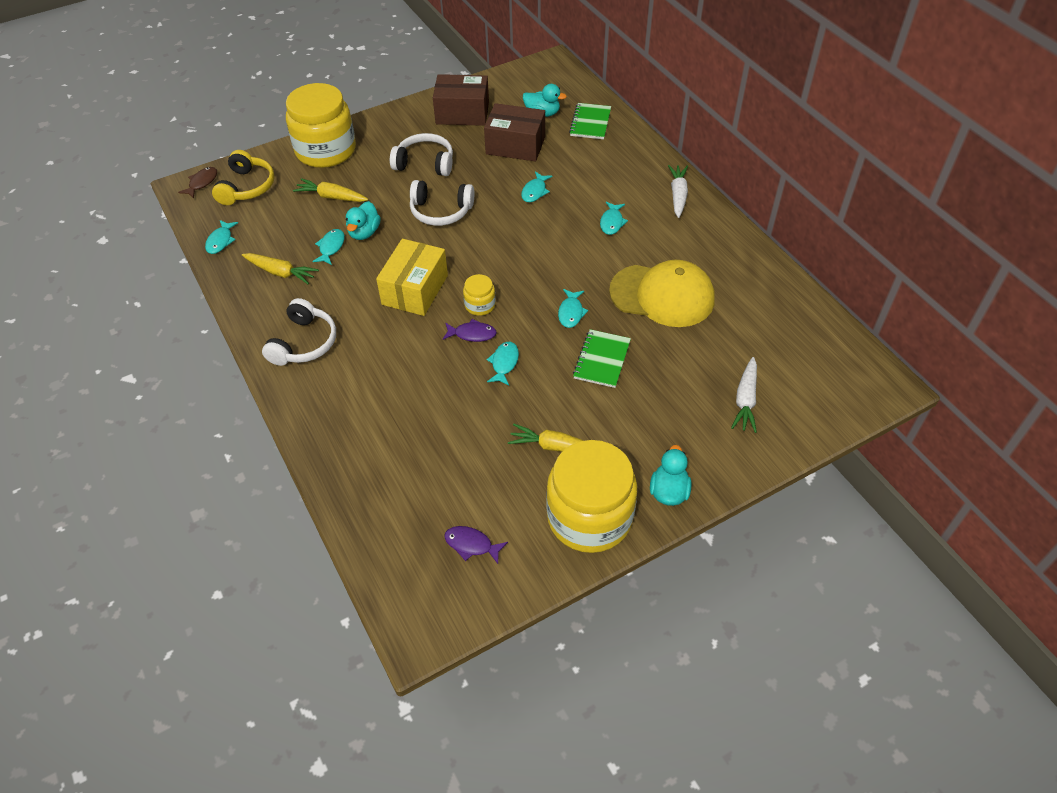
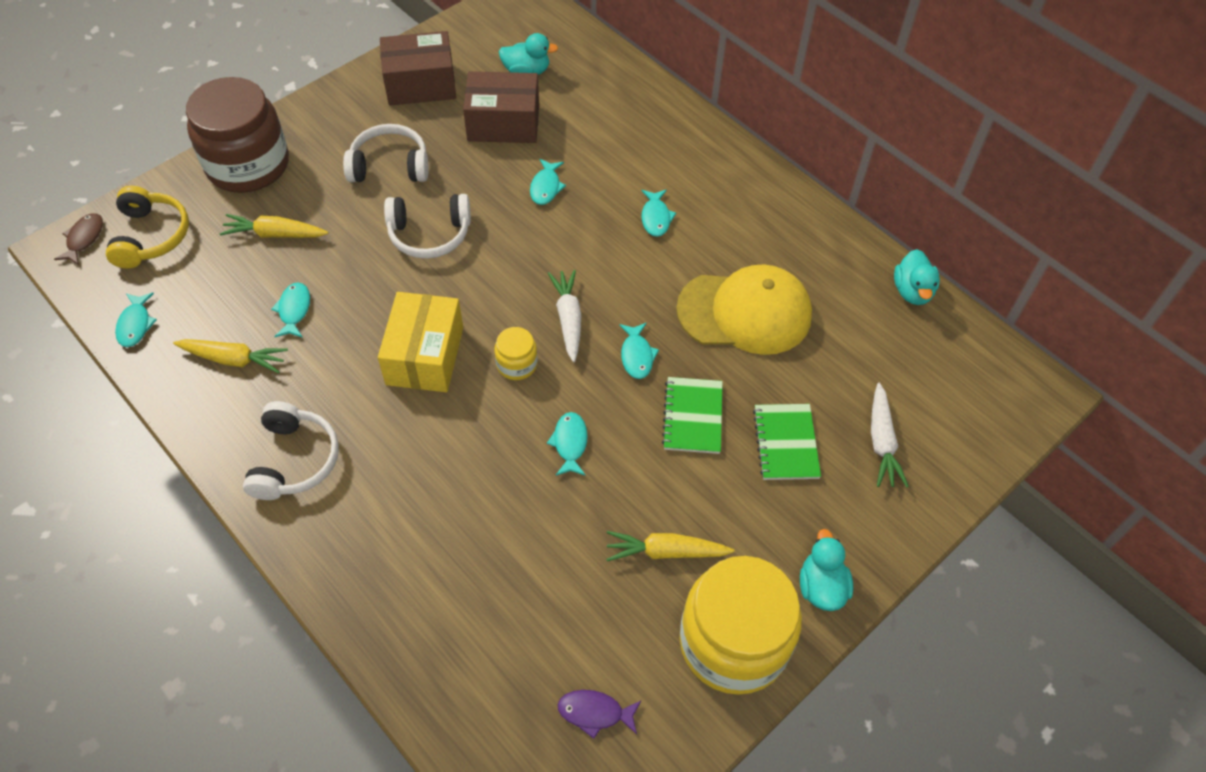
camera: 15 degrees left, 5 degrees up
yellow jar [286,83,356,168] -> brown jar [186,77,289,193]
turquoise duck [346,201,381,240] -> turquoise duck moved to [894,249,940,305]
purple fish [443,319,497,342] -> none
green notebook [569,103,611,139] -> green notebook moved to [753,404,821,480]
white carrot [668,165,688,218] -> white carrot moved to [548,270,581,362]

